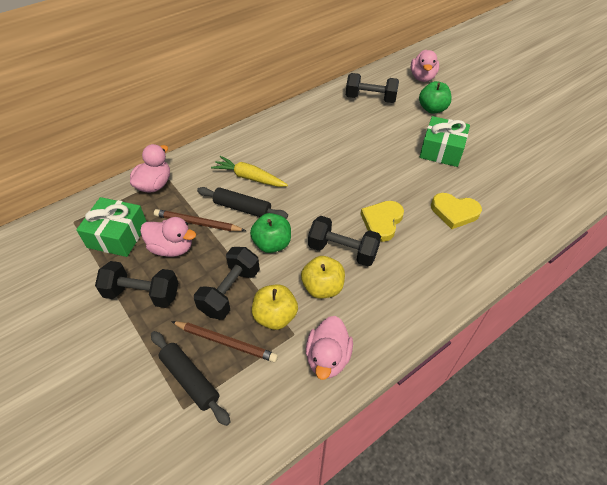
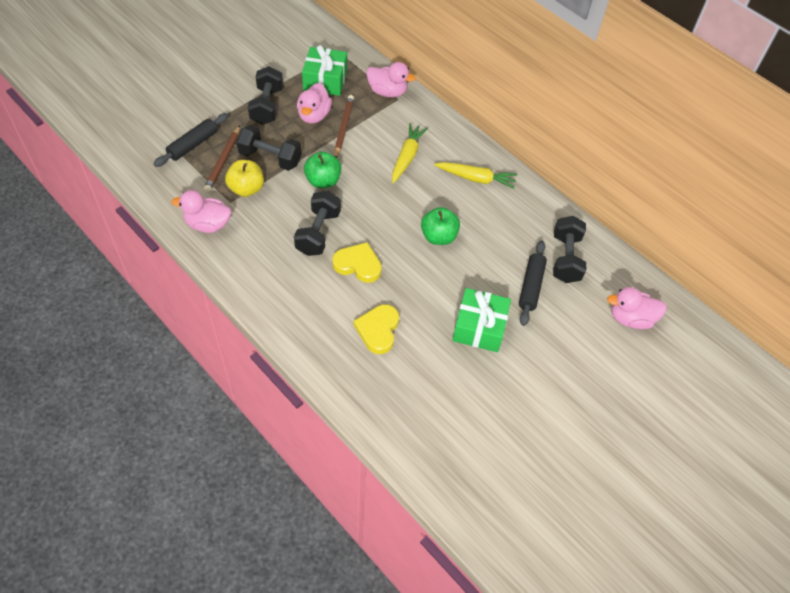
camera: 80 degrees right, 5 degrees up
black rolling pin [197,187,288,219] -> black rolling pin moved to [519,241,547,326]
yellow apple [301,256,345,298] -> none
green apple [419,81,452,114] -> green apple moved to [421,207,460,245]
none -> yellow carrot [434,162,517,189]

